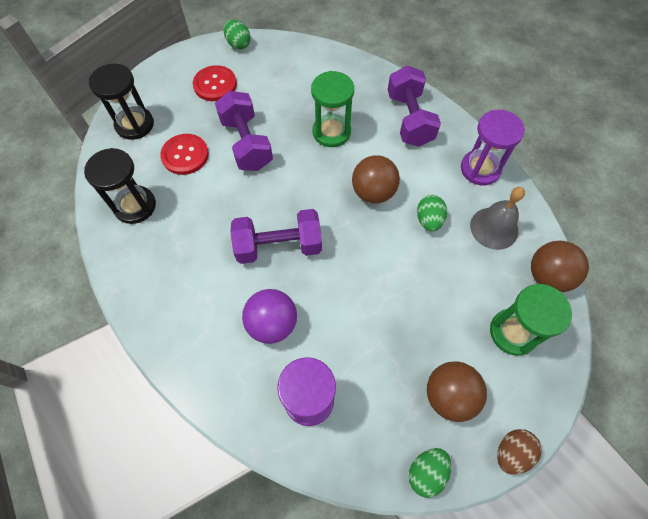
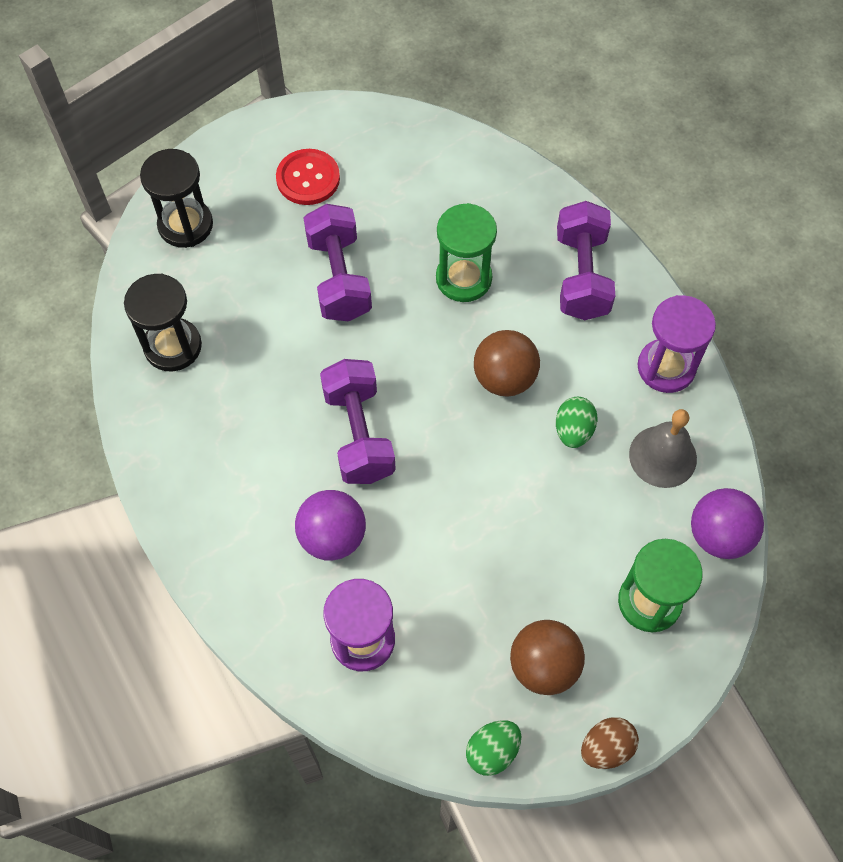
camera: 10 degrees right, 0 degrees up
red button [160,134,209,175] -> none
green egg [223,20,251,50] -> none
purple dumbbell [230,209,322,264] -> purple dumbbell turned 75 degrees clockwise [320,359,396,484]
brown ball [531,241,589,292] -> purple ball [691,488,764,559]

